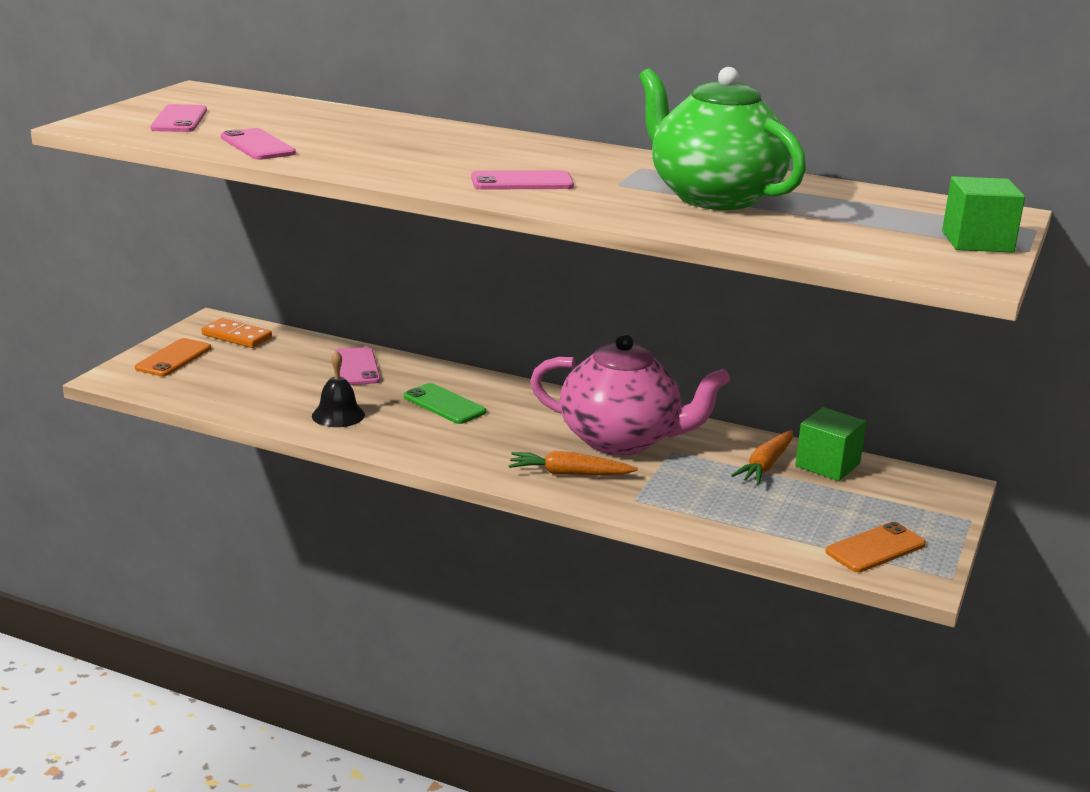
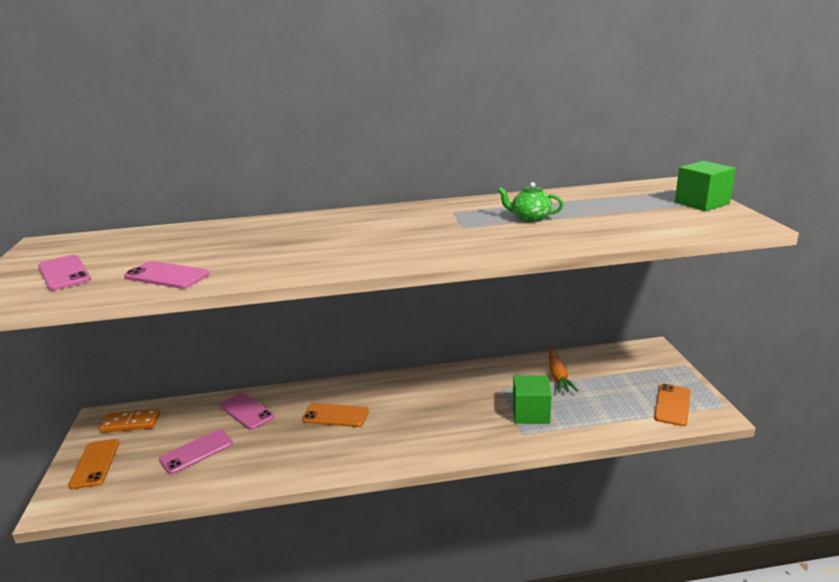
camera: 30 degrees left, 0 degrees up
black bell [312,351,365,427] -> none
green phone [404,383,486,424] -> orange phone [302,403,369,427]
pink phone [471,170,574,190] -> pink phone moved to [159,429,233,474]
orange carrot [509,451,638,475] -> none
pink teapot [530,334,730,455] -> none
green teapot [639,67,806,210] -> green teapot [498,182,563,222], size x0.41
green cube [795,407,867,481] -> green cube moved to [513,375,552,424]

